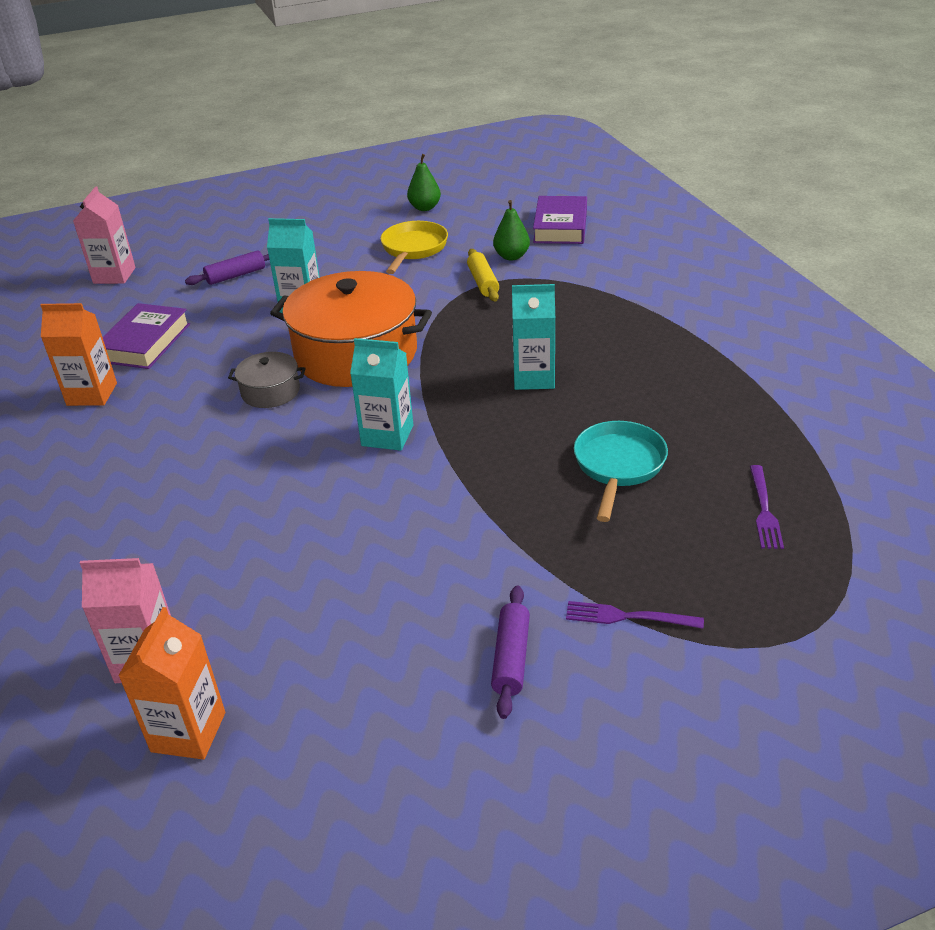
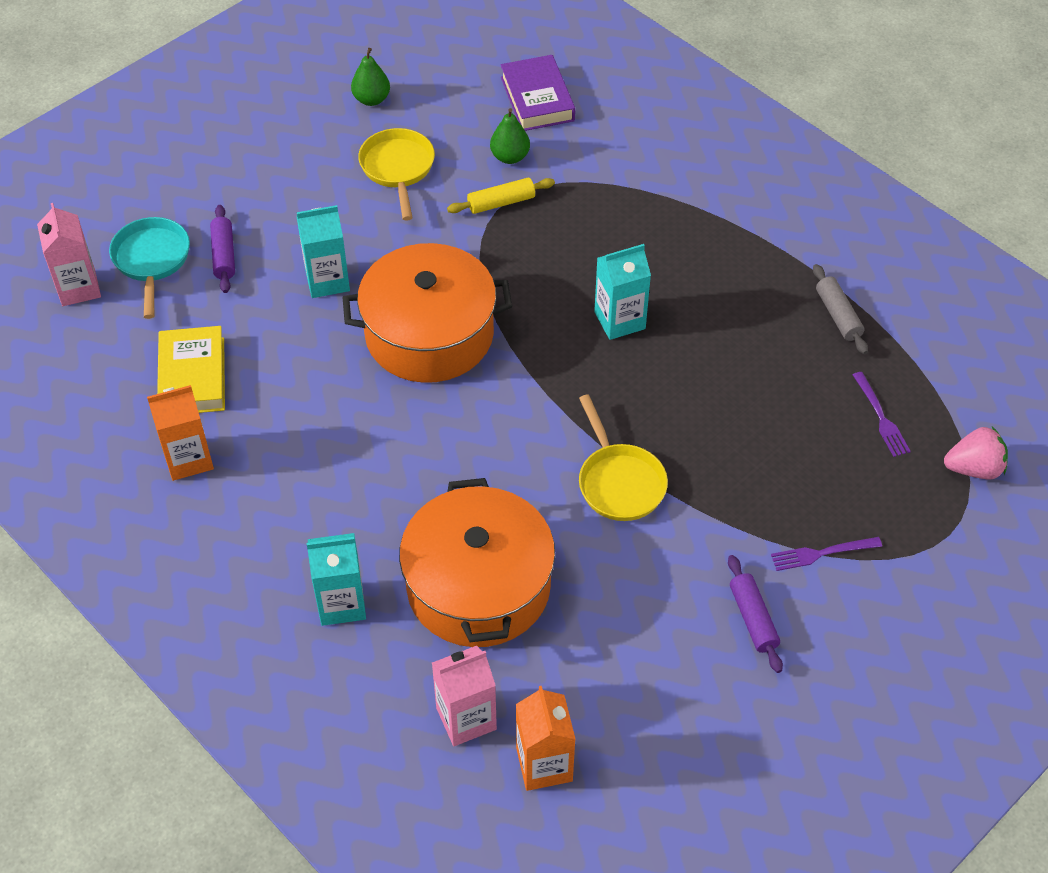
camera: 25 degrees left, 15 degrees up
purple book [103,303,190,369] -> yellow book [157,326,225,413]
purple rolling pin [185,250,269,285] -> purple rolling pin turned 45 degrees counterclockwise [210,205,235,293]
grey pot [228,352,306,408] -> none
turquoise carton [350,338,413,451] -> turquoise carton moved to [307,533,366,626]
yellow rolling pin [467,249,499,302] -> yellow rolling pin turned 75 degrees counterclockwise [447,178,555,214]
turquoise pan [574,421,668,522] -> turquoise pan moved to [109,217,190,319]
none -> orange pot [399,478,555,647]
none -> yellow pan [579,394,668,521]
none -> grey rolling pin [813,264,868,354]
none -> pink strawberry [944,427,1008,479]

